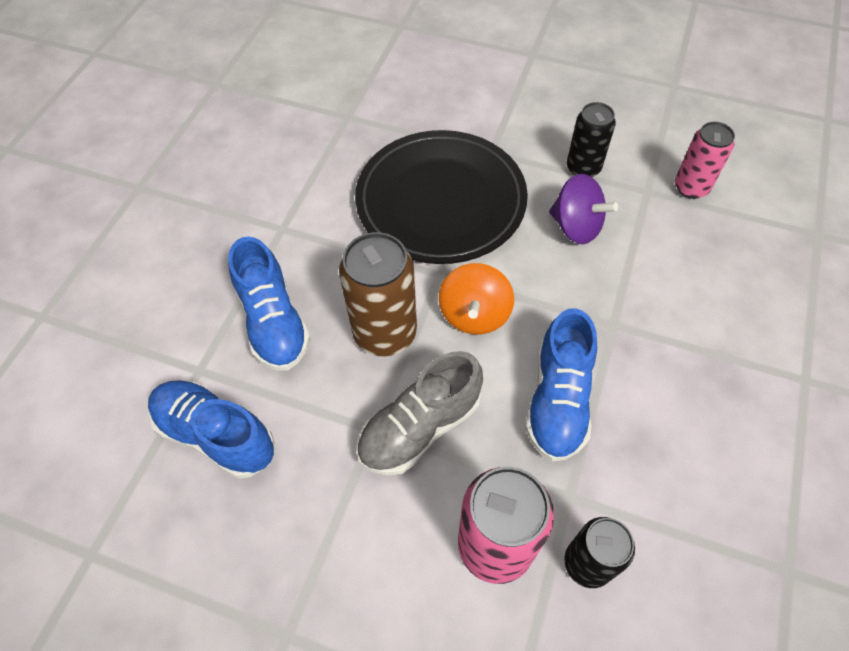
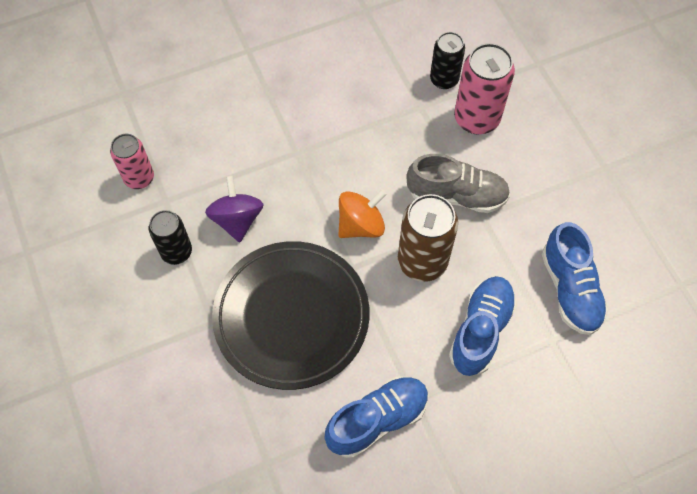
camera: 135 degrees left, 5 degrees up
blue shoe [525,308,597,461] -> blue shoe moved to [325,376,429,458]

